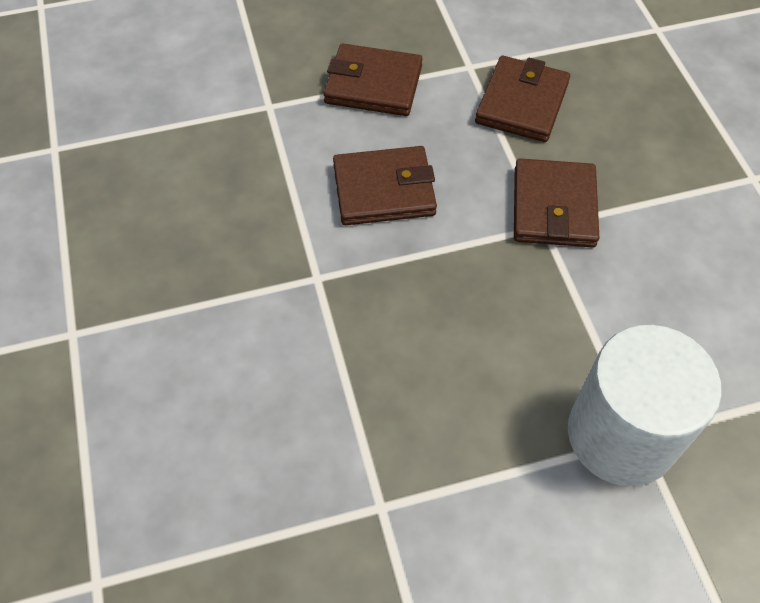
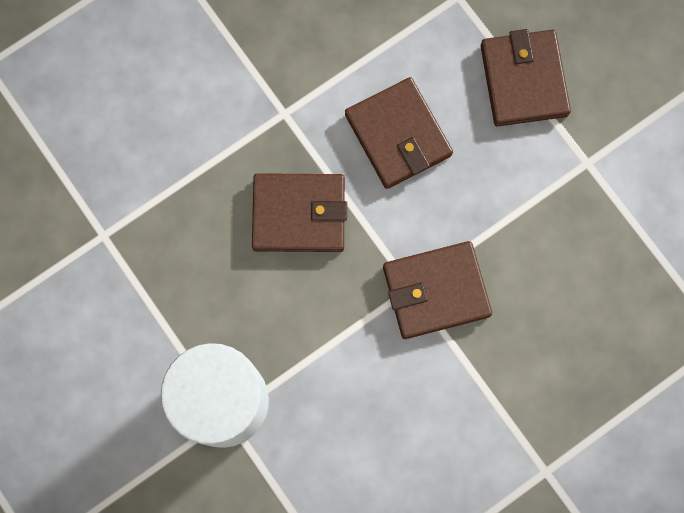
camera: 70 degrees right, 20 degrees up
brown wallet [475,56,570,142] -> brown wallet moved to [252,173,347,252]

